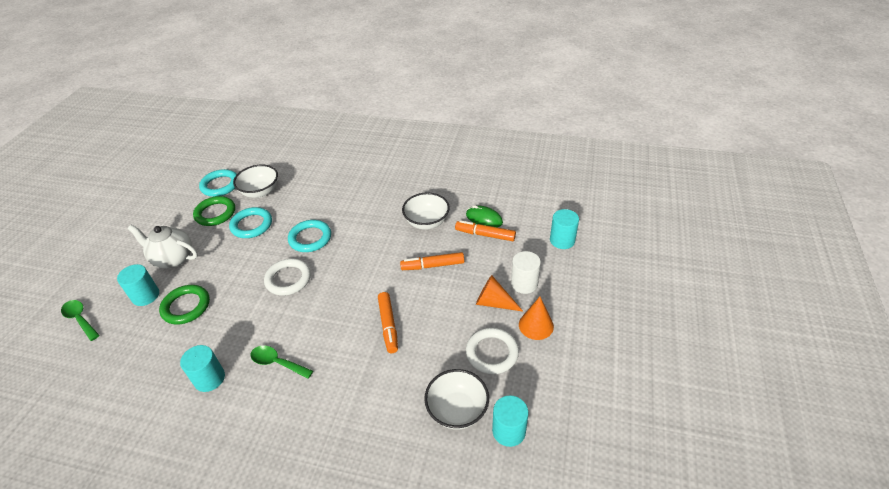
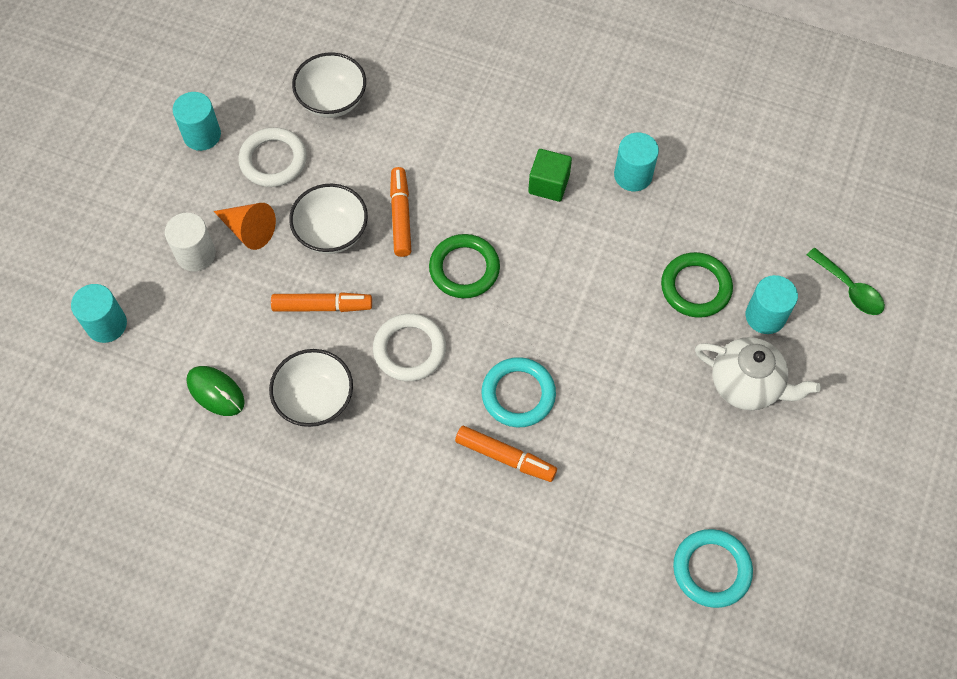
camera: 175 degrees left, 20 degrees up
green ring [193,196,235,226] -> green ring moved to [429,234,500,298]
turquoise ring [229,207,272,238] -> none
white bowl [233,164,278,198] -> white bowl moved to [289,184,368,254]
green spoon [250,346,313,379] -> green cube [528,149,572,202]
white ring [264,259,311,296] -> white ring moved to [373,313,446,381]
orange marker [455,220,516,241] -> orange marker moved to [455,426,557,482]
turquoise cylinder [492,396,529,447] -> turquoise cylinder moved to [173,92,221,151]
orange cone [519,297,554,340] -> none

